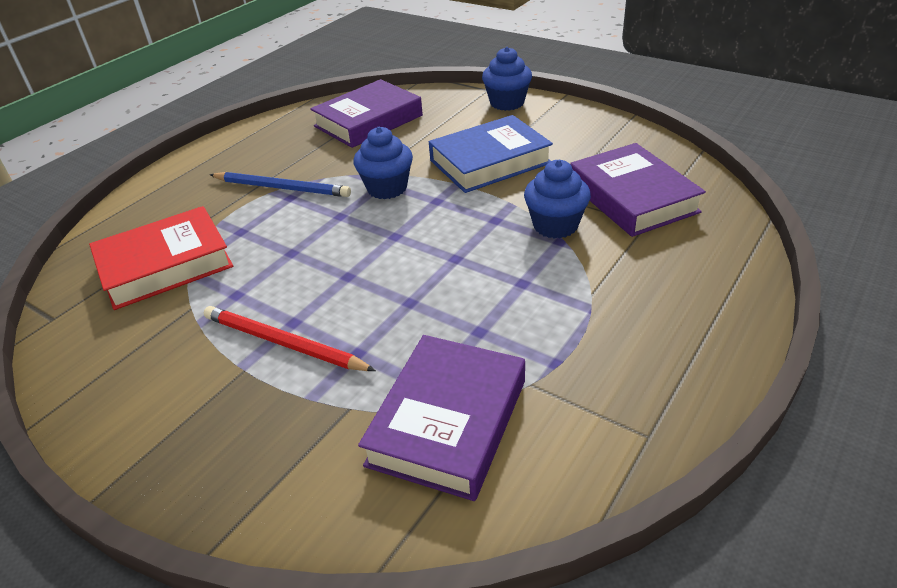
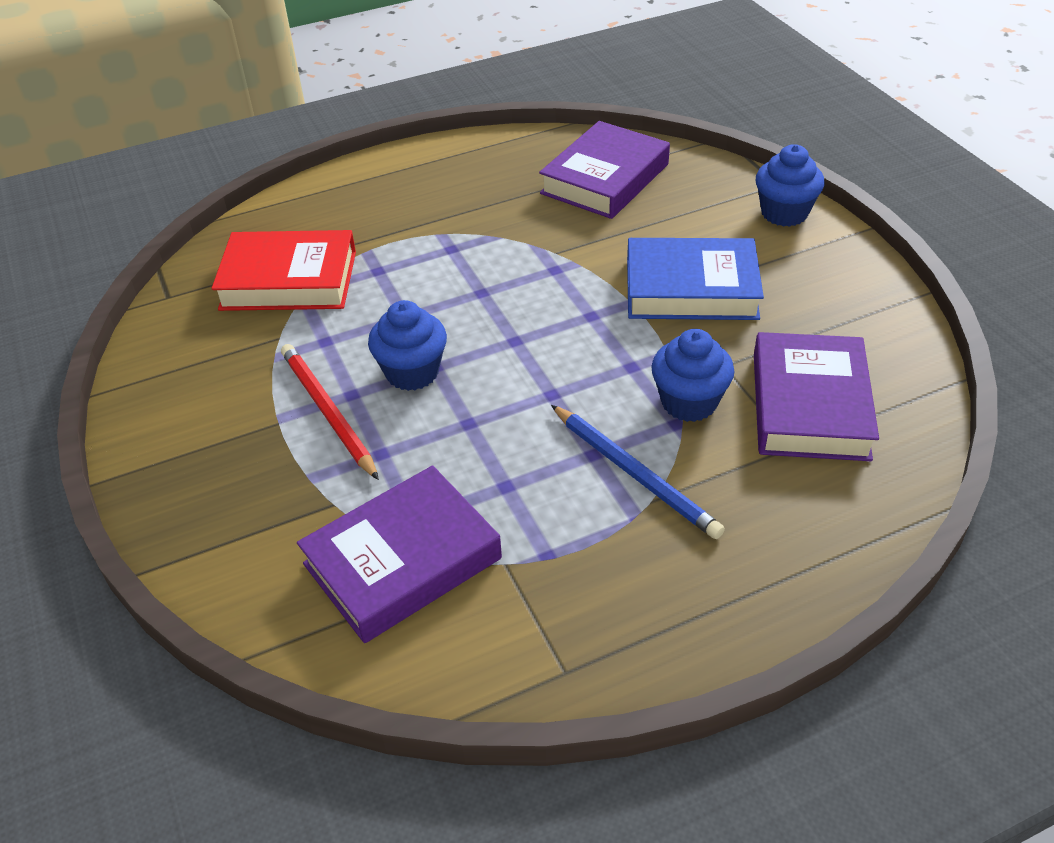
camera: 30 degrees right, 5 degrees up
blue pencil [210,172,351,197] -> blue pencil moved to [551,405,725,539]
purple book [310,79,423,148] -> purple book turned 45 degrees counterclockwise [539,121,670,219]
blue cupcake [353,127,413,199] -> blue cupcake moved to [368,300,447,391]

